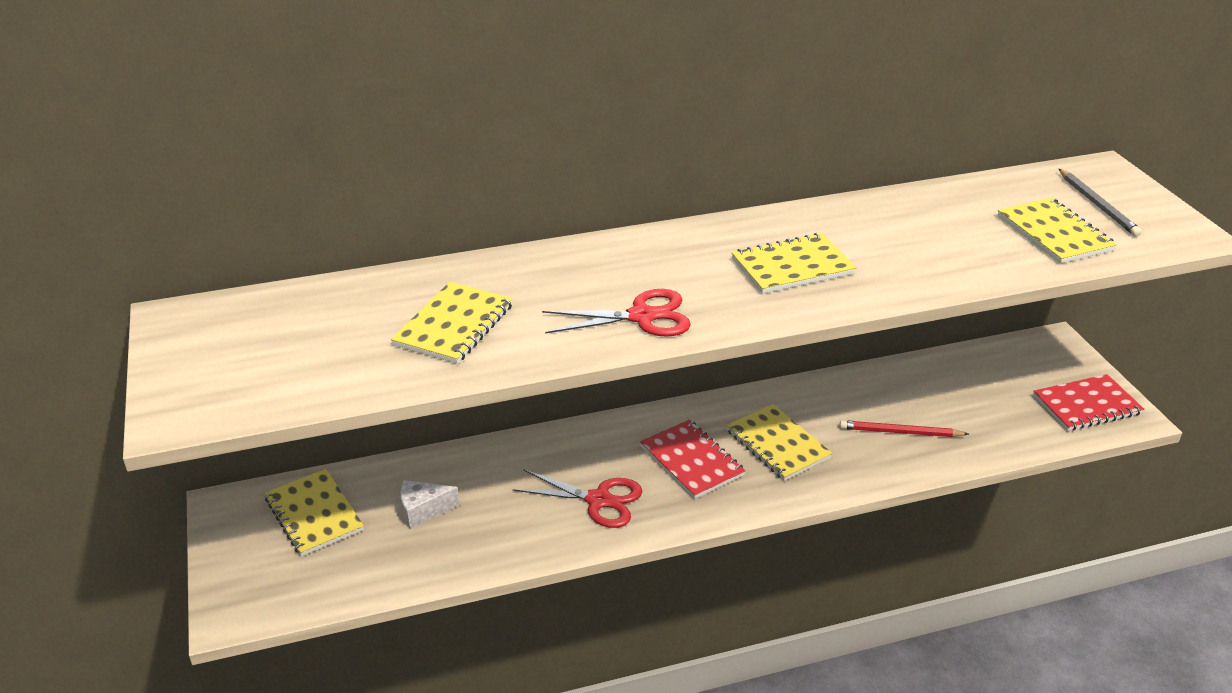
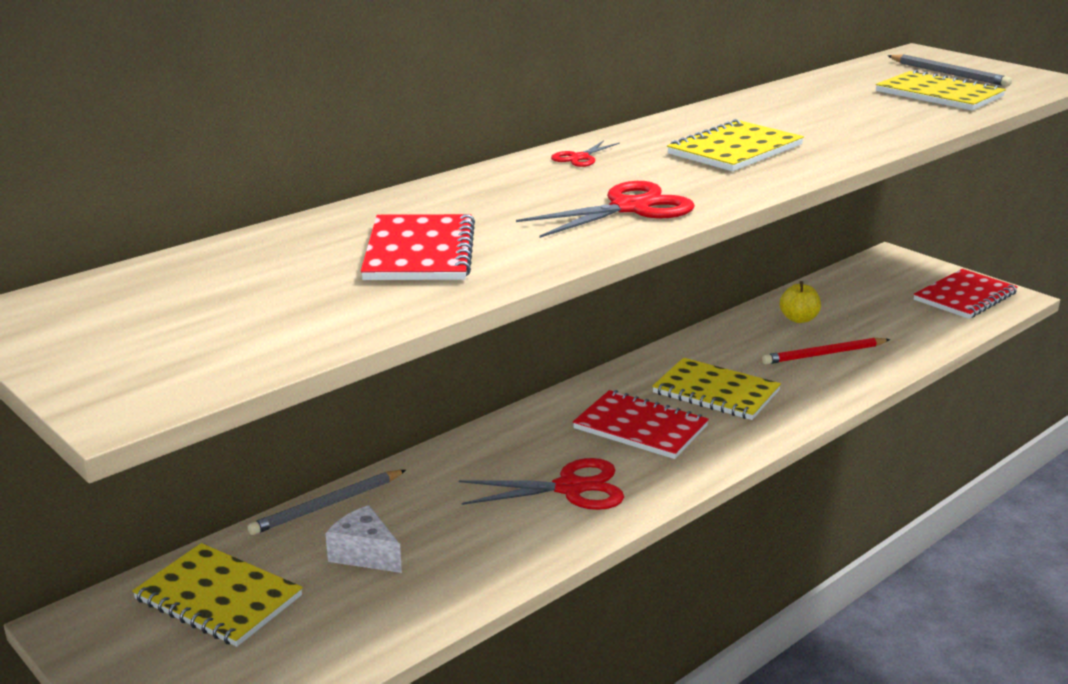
camera: 25 degrees left, 10 degrees down
yellow notebook [391,282,513,364] -> red notebook [361,214,475,280]
white cheese [400,480,460,529] -> white cheese turned 75 degrees clockwise [326,505,402,573]
none -> grey pencil [248,470,406,535]
none -> red scissors [551,141,620,167]
none -> yellow apple [780,281,821,323]

